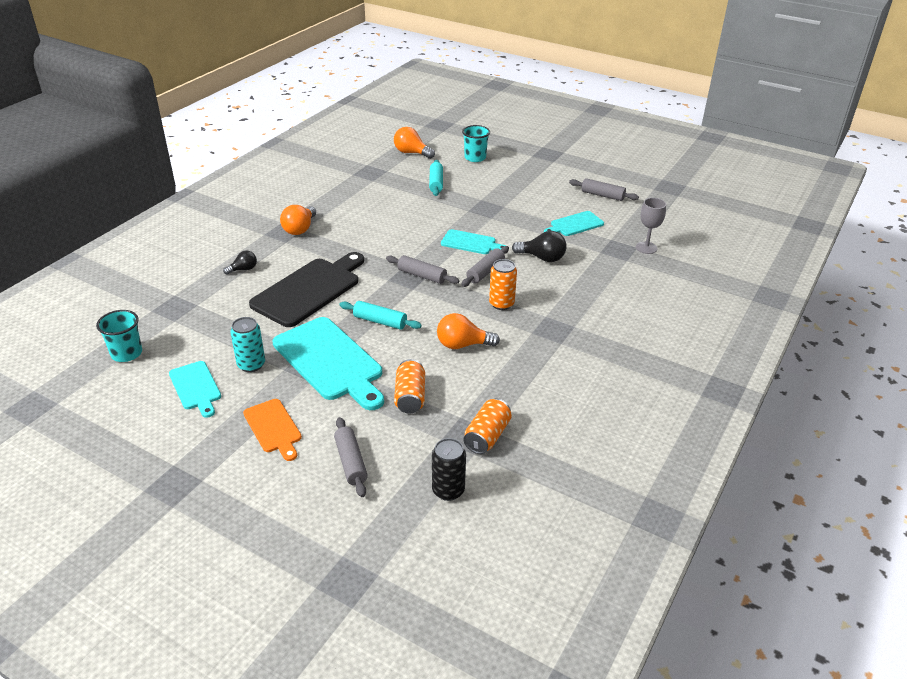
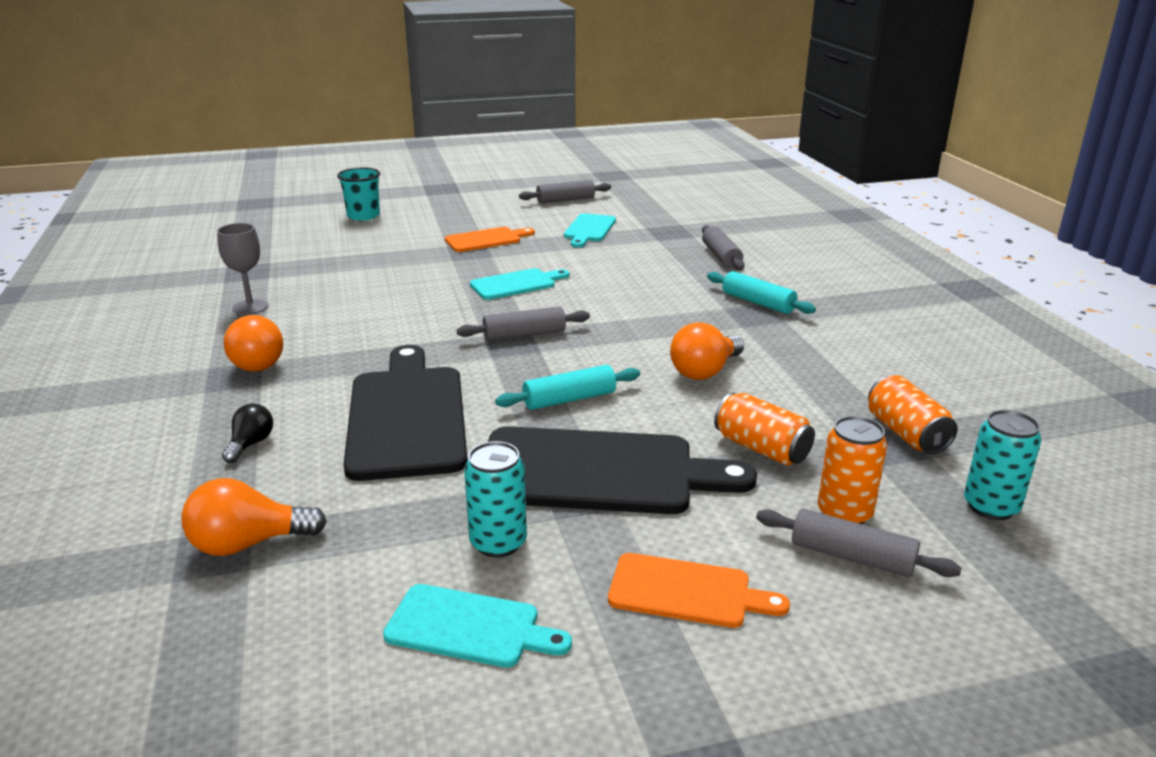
camera: 45 degrees left, 10 degrees down
turquoise cup [96,310,142,362] -> none
turquoise cutting board [272,317,384,410] -> black cutting board [488,426,757,514]
orange light bulb [394,127,435,159] -> orange light bulb moved to [182,478,327,556]
turquoise rolling pin [429,160,443,196] -> turquoise rolling pin moved to [707,271,816,314]
black can [432,438,466,501] -> turquoise can [964,410,1042,520]
grey rolling pin [461,246,509,287] -> grey rolling pin moved to [702,225,745,270]
orange can [489,259,517,310] -> orange can moved to [818,416,887,524]
black light bulb [512,231,567,262] -> none
grey goblet [636,198,666,254] -> grey goblet moved to [217,223,269,315]
none -> orange cutting board [445,227,535,252]

